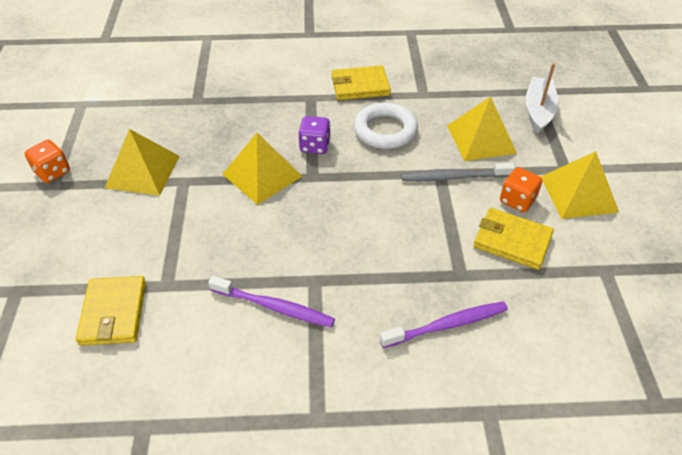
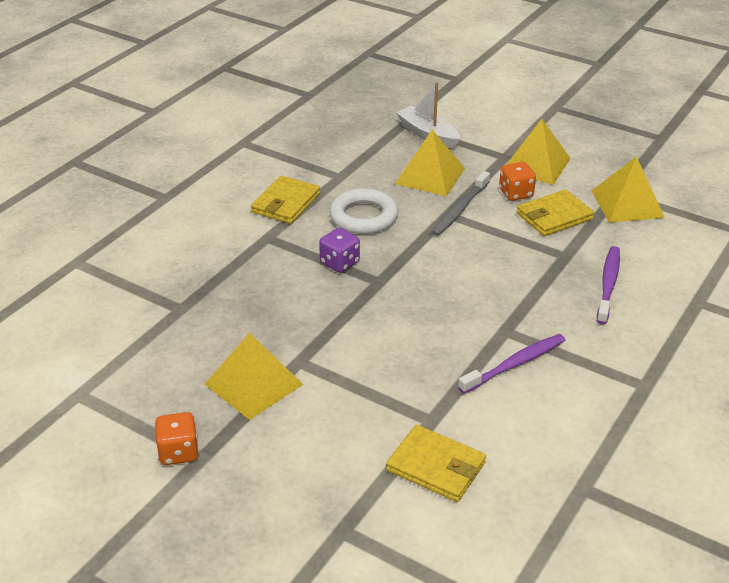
camera: 55 degrees left, 10 degrees down
yellow pyramid [222,133,303,205] -> yellow pyramid moved to [592,156,665,223]

